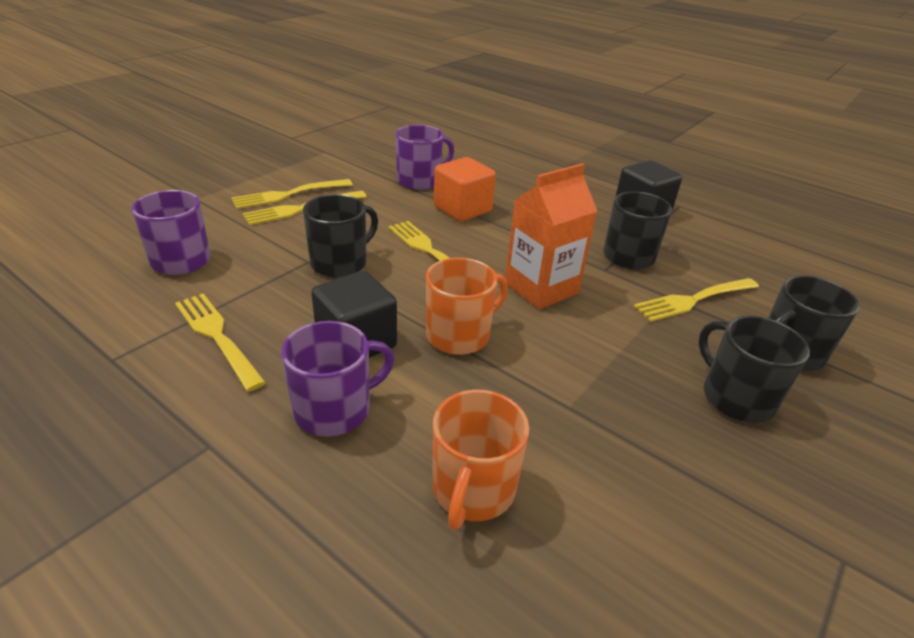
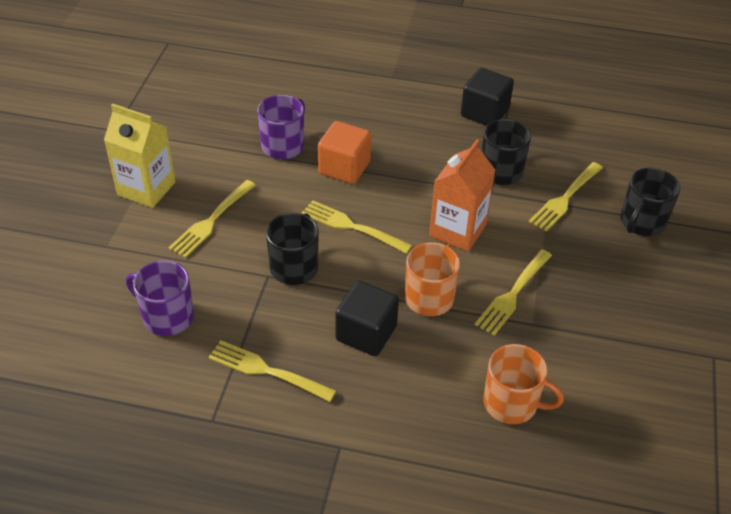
camera: 25 degrees left, 10 degrees up
yellow fork [231,179,353,209] -> yellow fork moved to [475,249,552,336]
purple mug [281,321,394,437] -> none
orange mug [432,390,529,530] -> orange mug turned 60 degrees counterclockwise [483,344,564,424]
black mug [699,316,810,423] -> none
none -> yellow carton [104,104,176,208]

